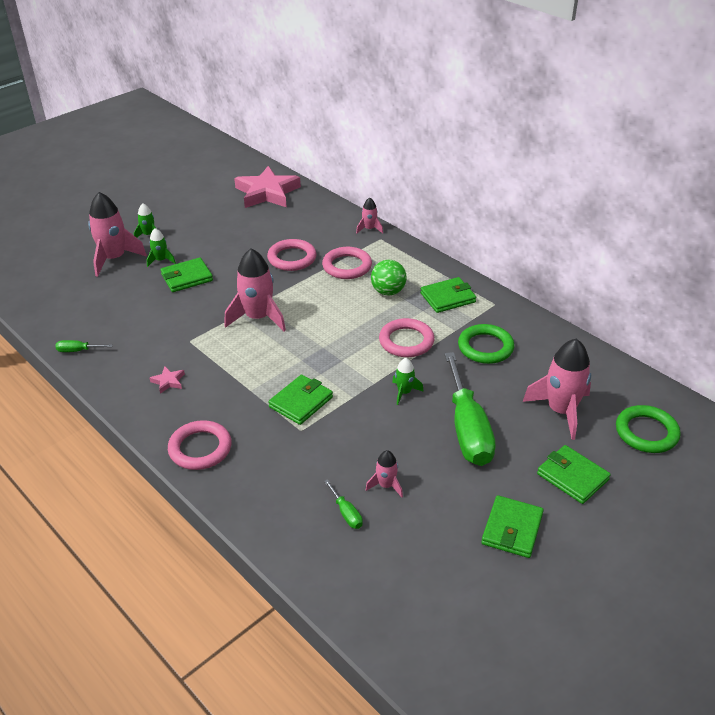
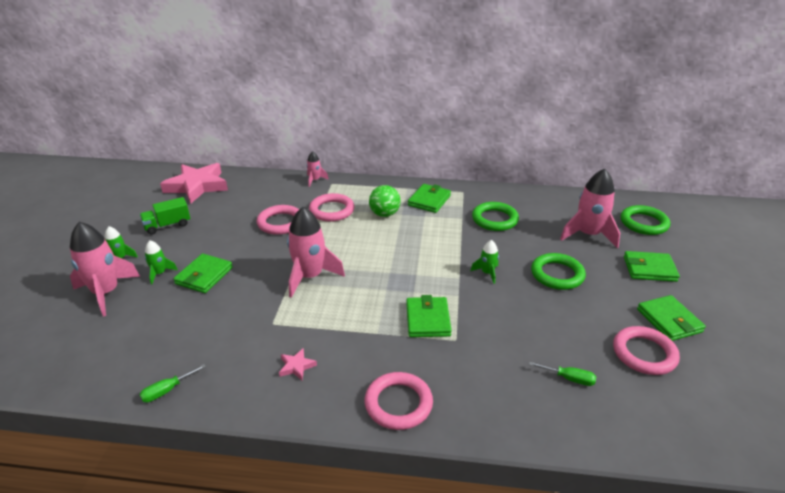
camera: 40 degrees left, 5 degrees down
pink rocket [366,450,403,497] -> none
pink ring [379,318,435,357] -> pink ring moved to [613,326,680,375]
green screwdriver [444,352,496,466] -> green ring [531,253,586,290]
none -> green truck [140,197,190,235]

